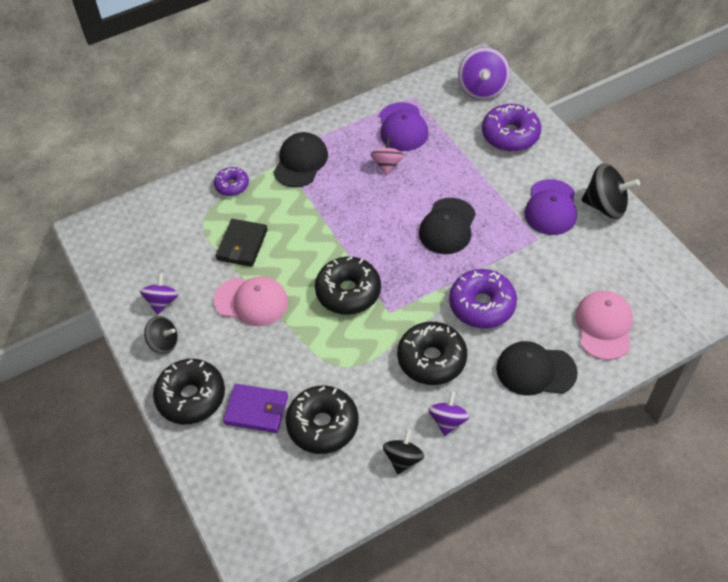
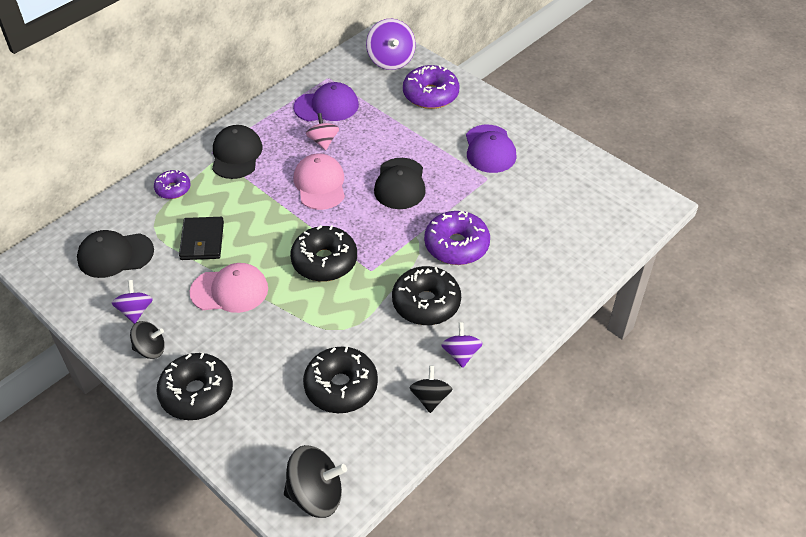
camera: 20 degrees left, 5 degrees down
purple wallet [223,384,288,433] -> none
purple cap [380,102,429,151] -> purple cap turned 75 degrees counterclockwise [294,82,359,121]
black cap [496,341,578,396] -> black cap moved to [77,230,154,278]
pink cap [575,291,633,360] -> pink cap moved to [294,153,345,210]
black spinning top [581,163,640,219] -> black spinning top moved to [284,445,347,518]

